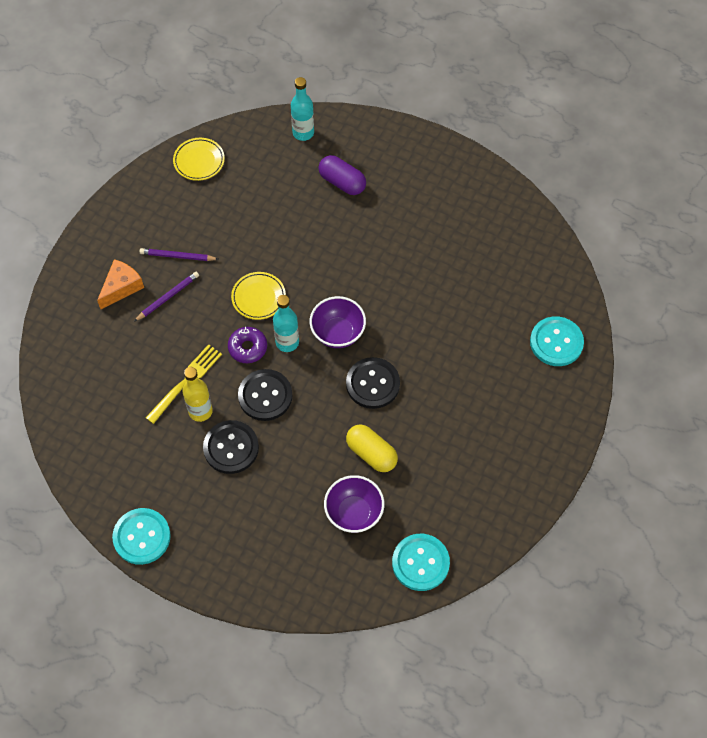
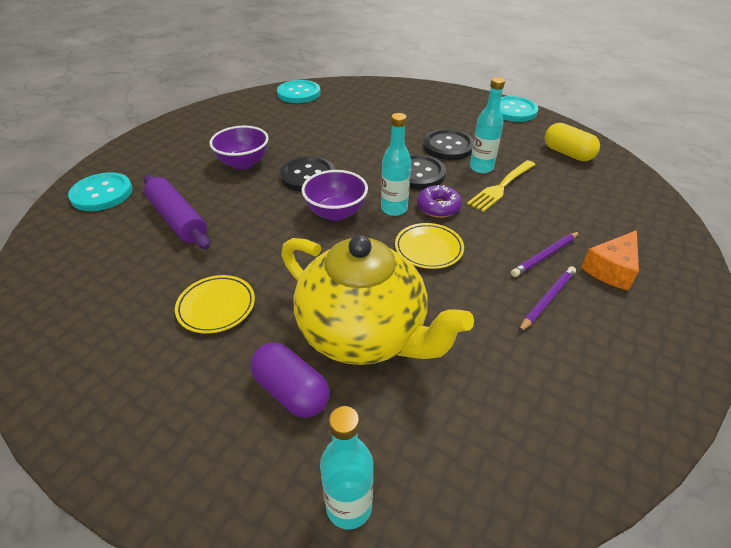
camera: 175 degrees left, 20 degrees down
purple pencil [139,248,219,261] -> purple pencil turned 60 degrees counterclockwise [519,266,576,332]
yellow plate [173,138,225,181] -> yellow plate moved to [175,275,255,334]
yellow bottle [182,367,213,422] -> turquoise bottle [470,77,505,173]
purple bowl [324,475,385,533] -> purple bowl moved to [209,126,269,170]
yellow capsule [346,424,398,472] -> yellow capsule moved to [544,123,600,161]
none -> purple rolling pin [144,174,210,249]
none -> yellow teapot [281,235,474,365]

